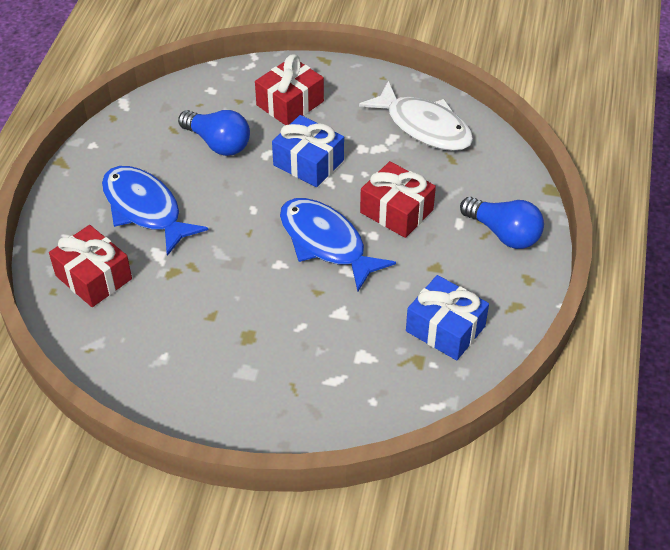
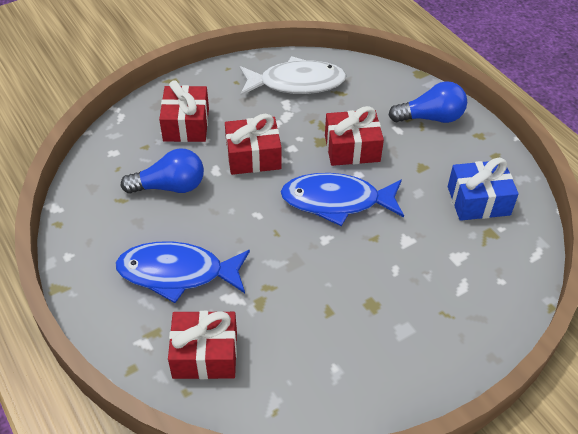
camera: 45 degrees left, 0 degrees up
blue gift [272,115,344,187] -> red gift [225,114,282,175]

